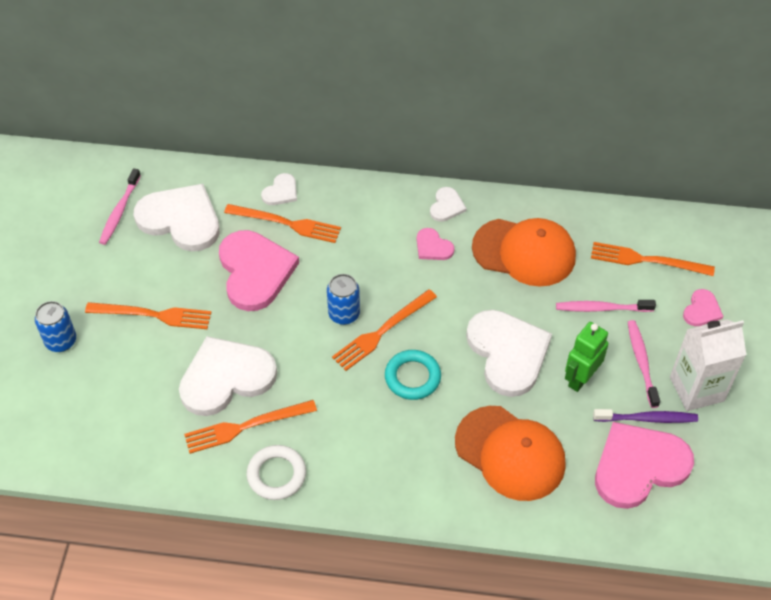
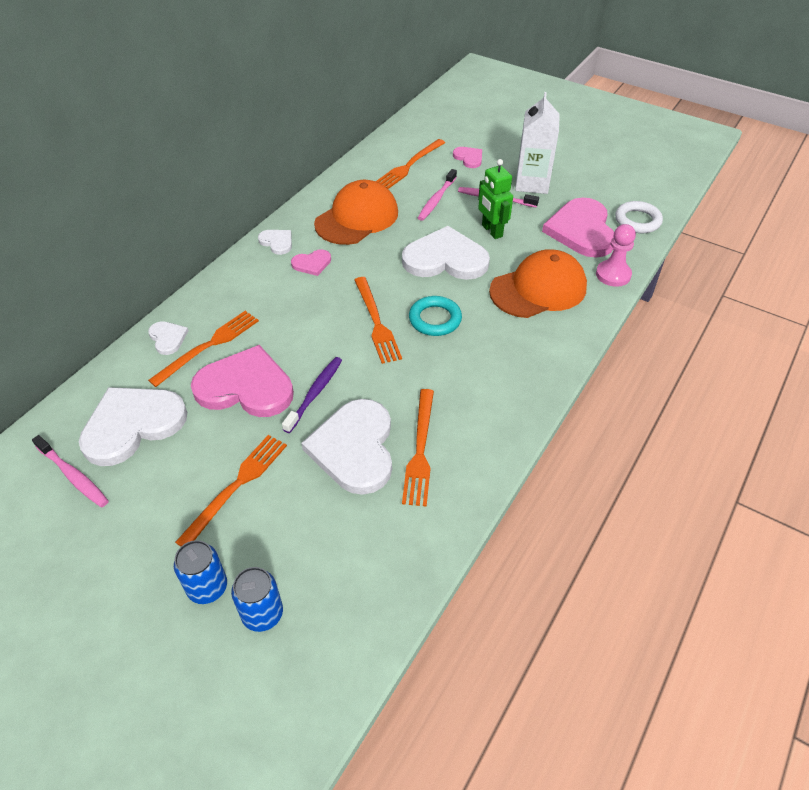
camera: 65 degrees left, 5 degrees down
white ring [247,445,306,500] -> white ring moved to [615,201,663,233]
blue can [327,274,360,325] -> blue can moved to [231,567,283,632]
purple toothbrush [593,409,698,423] -> purple toothbrush moved to [282,357,342,433]
none -> pink pawn [596,224,636,287]

